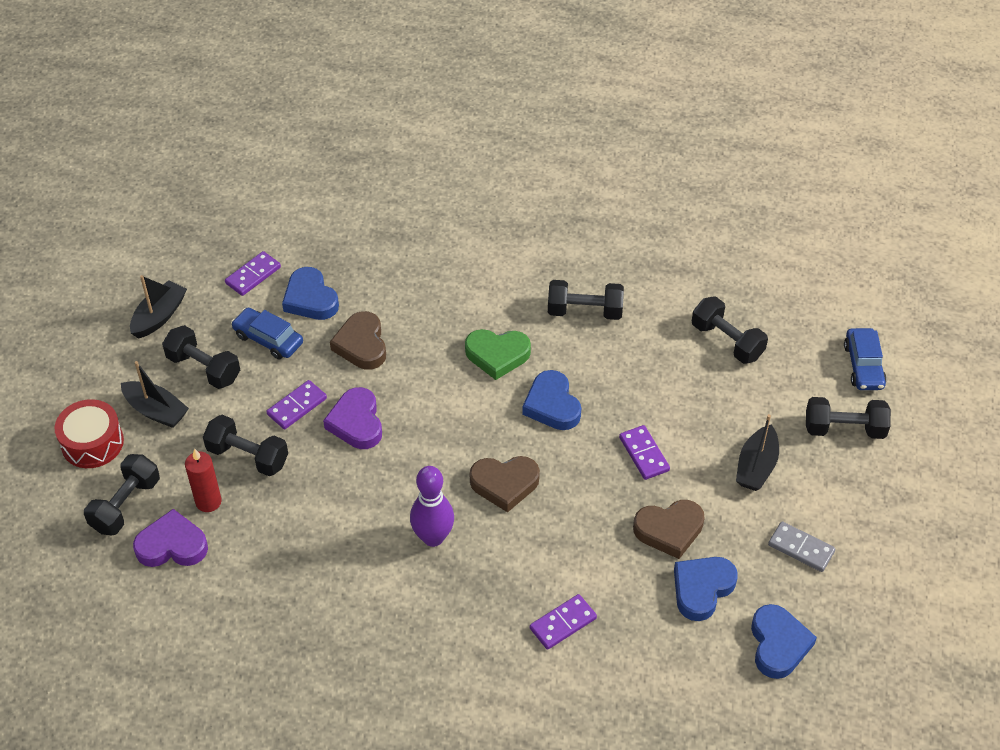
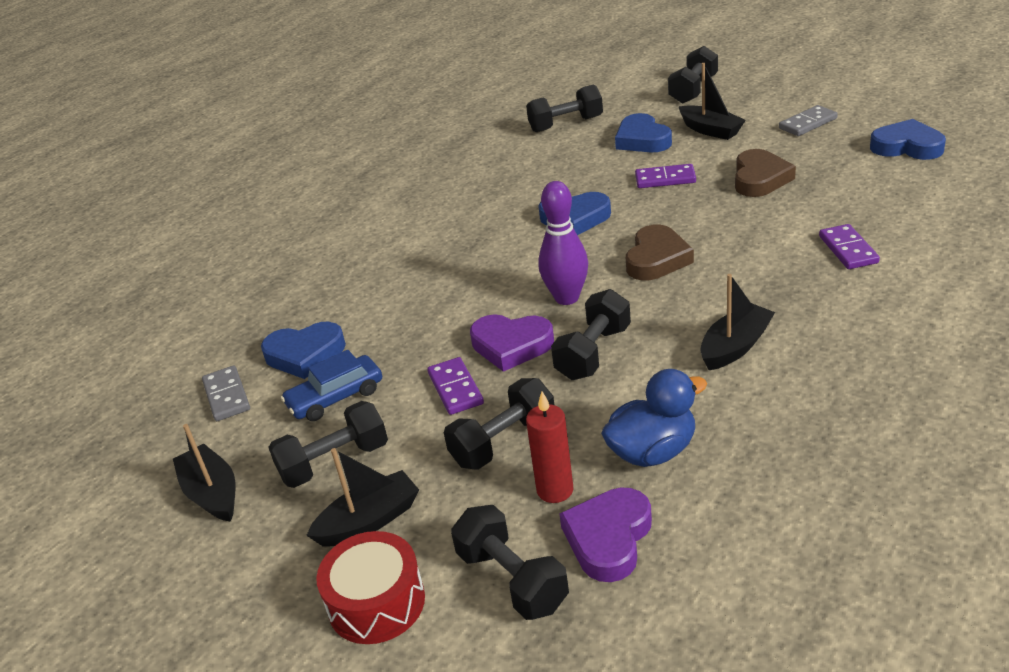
camera: 60 degrees left, 15 degrees down
purple domino [225,251,281,296] -> grey domino [202,366,250,421]
brown heart [330,311,386,370] -> none
purple bowling pin [410,466,454,547] -> purple bowling pin moved to [538,181,588,305]
green heart [465,329,531,380] -> none
black dumbbell [548,280,624,320] -> black dumbbell moved to [551,289,631,380]
blue heart [674,557,738,621] -> blue heart moved to [615,113,672,152]
blue car [844,328,887,390] -> none
none -> blue duck [601,369,707,467]
none -> black boat [700,274,775,370]

